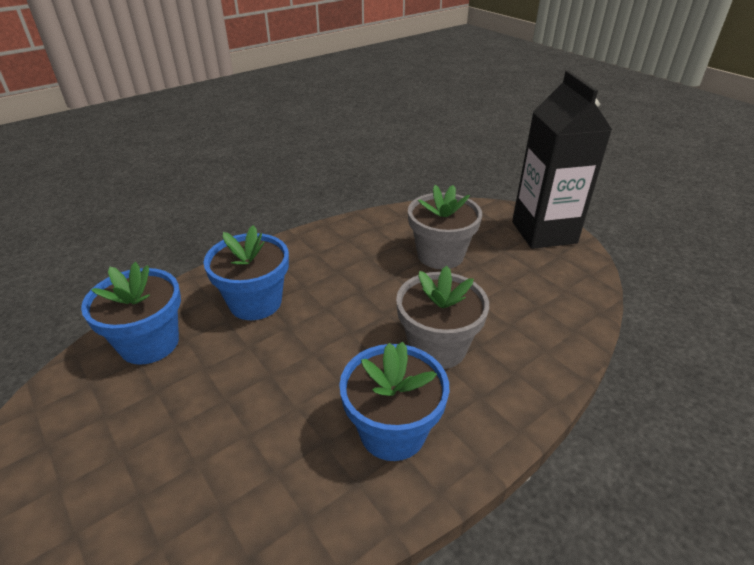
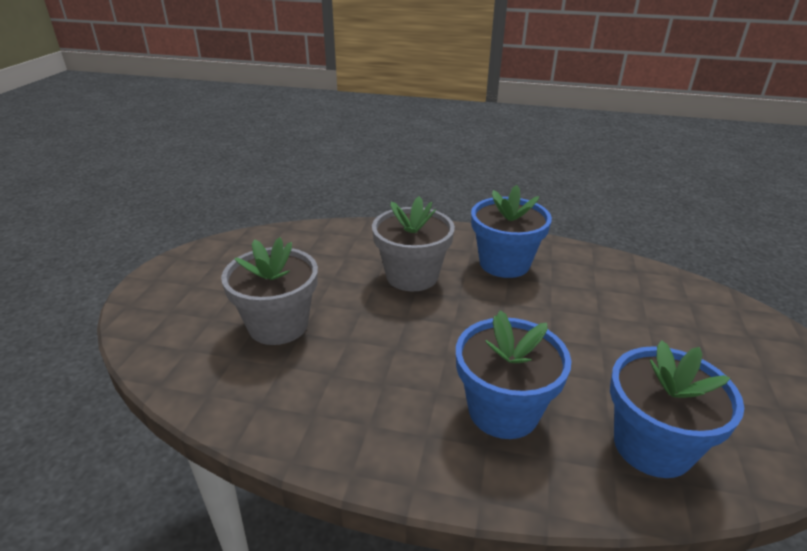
camera: 130 degrees left, 5 degrees down
black carton [512,71,612,249] -> none

